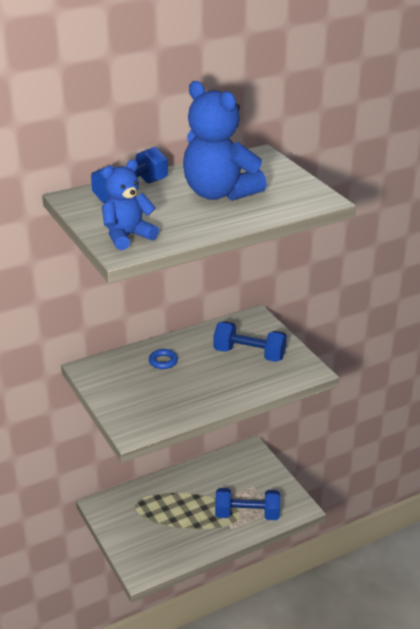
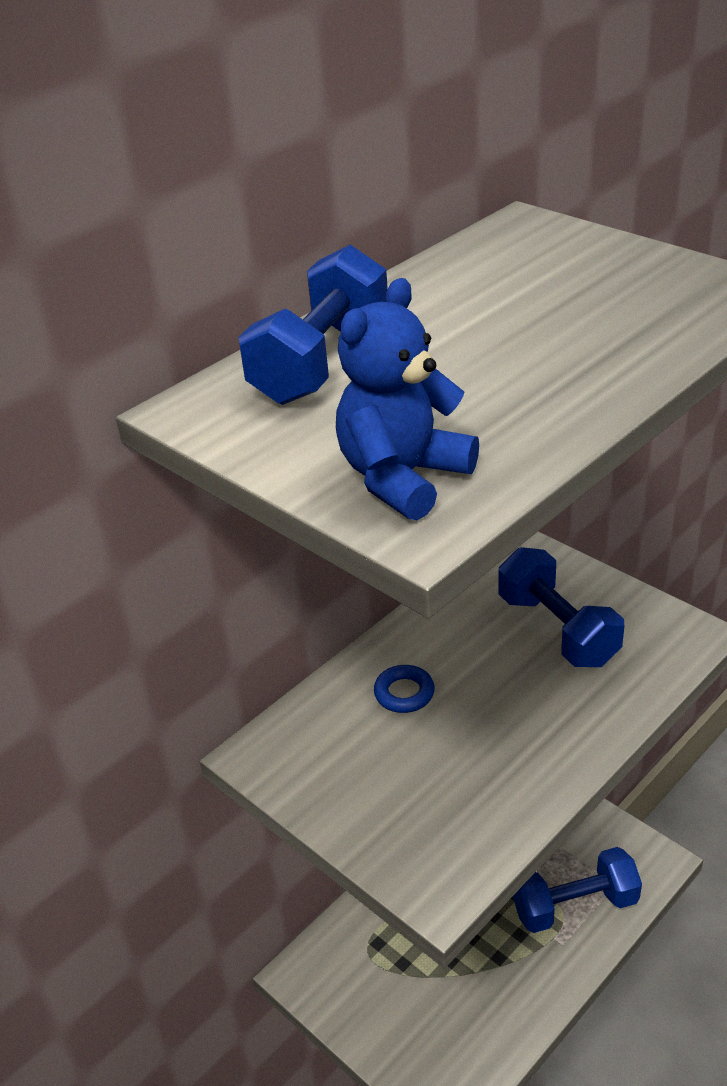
camera: 15 degrees left, 5 degrees up
blue teddy bear [183,81,267,201] -> none
blue dumbbell [213,321,287,362] -> blue dumbbell turned 60 degrees clockwise [498,547,624,667]

